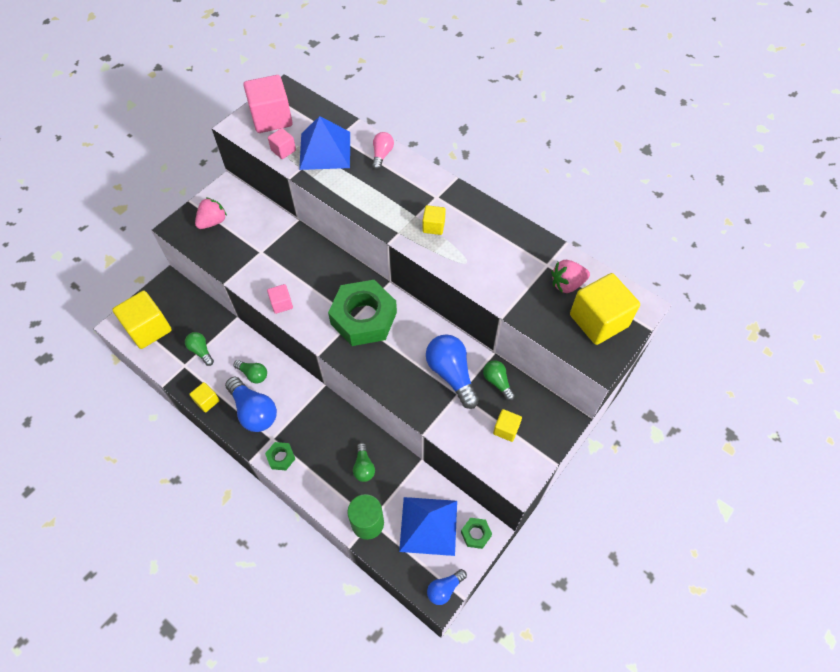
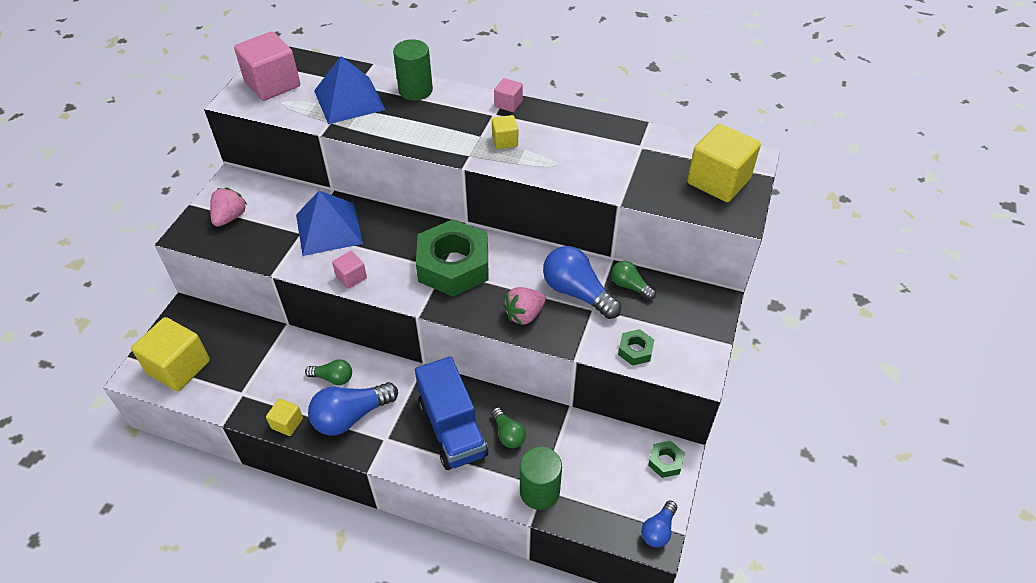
camera: 20 degrees left, 10 degrees down
green light bulb [185,332,214,366] -> none
blue light bulb [225,377,277,432] -> blue light bulb turned 120 degrees clockwise [308,382,398,435]
green nut [265,442,295,470] -> green nut moved to [618,329,654,366]
pink cube [268,128,296,159] -> pink cube moved to [494,78,523,112]
pink light bulb [372,132,394,170] -> green cylinder [393,39,433,101]
blue pyramid [399,497,457,556] -> blue pyramid moved to [296,191,363,256]
yellow cube [493,409,522,442] -> none
pink strawberry [551,260,590,293] -> pink strawberry moved to [503,287,546,325]
none -> blue truck [415,357,488,470]

